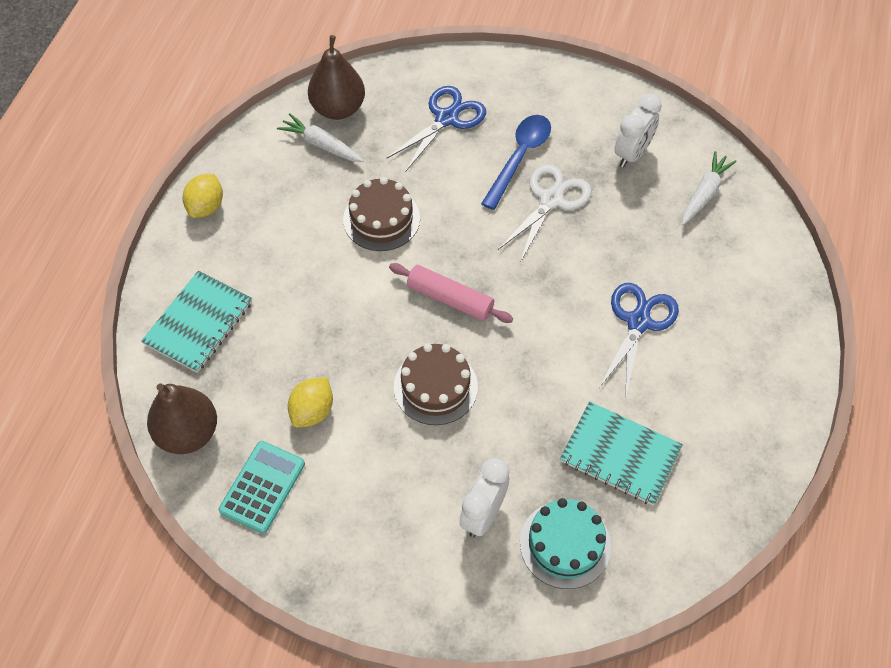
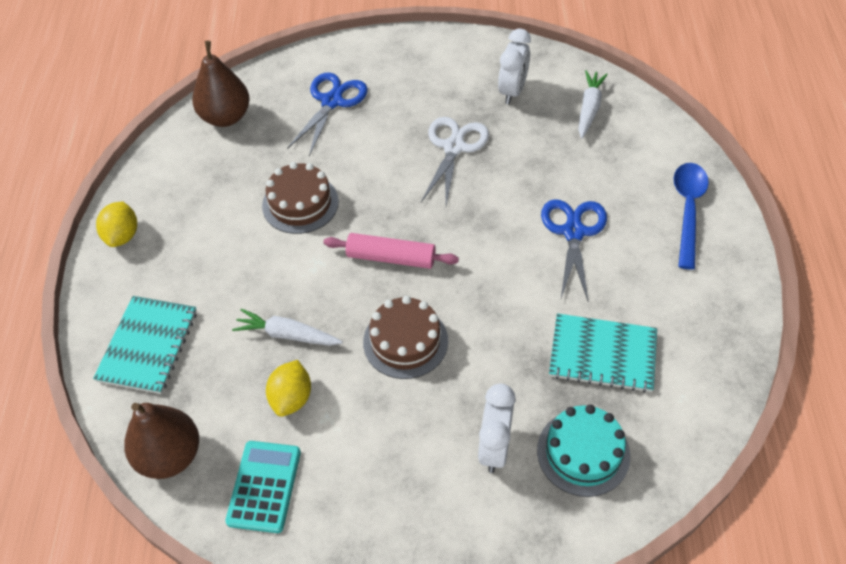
camera: 15 degrees left, 5 degrees down
white carrot [277,113,364,162] -> white carrot moved to [232,309,343,346]
blue spoon [481,115,551,210] -> blue spoon moved to [674,163,709,270]

